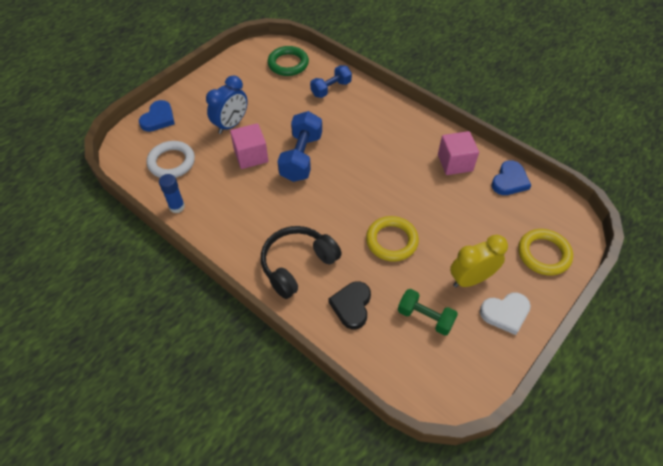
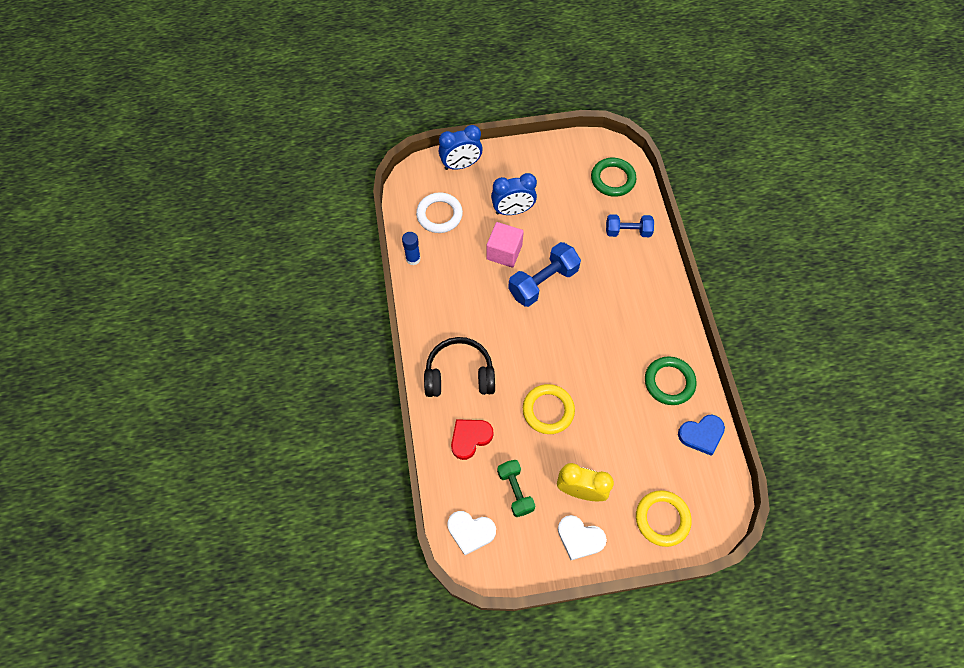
camera: 40 degrees right, 10 degrees up
blue heart [139,100,175,132] -> blue clock [439,125,483,170]
black heart [328,281,371,329] -> red heart [451,419,494,460]
pink cube [438,131,479,175] -> green ring [645,356,696,405]
none -> white heart [447,511,496,555]

